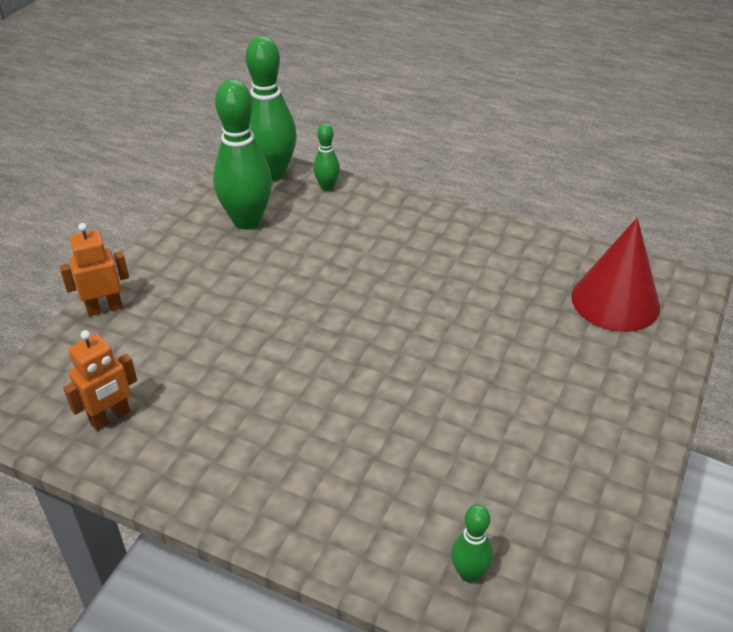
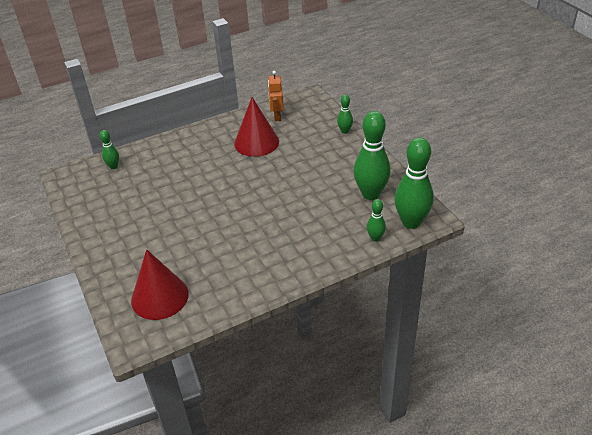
camera: 130 degrees right, 0 degrees up
orange robot [60,223,129,316] -> green bowling pin [337,94,353,134]
none -> red cone [234,97,279,157]

